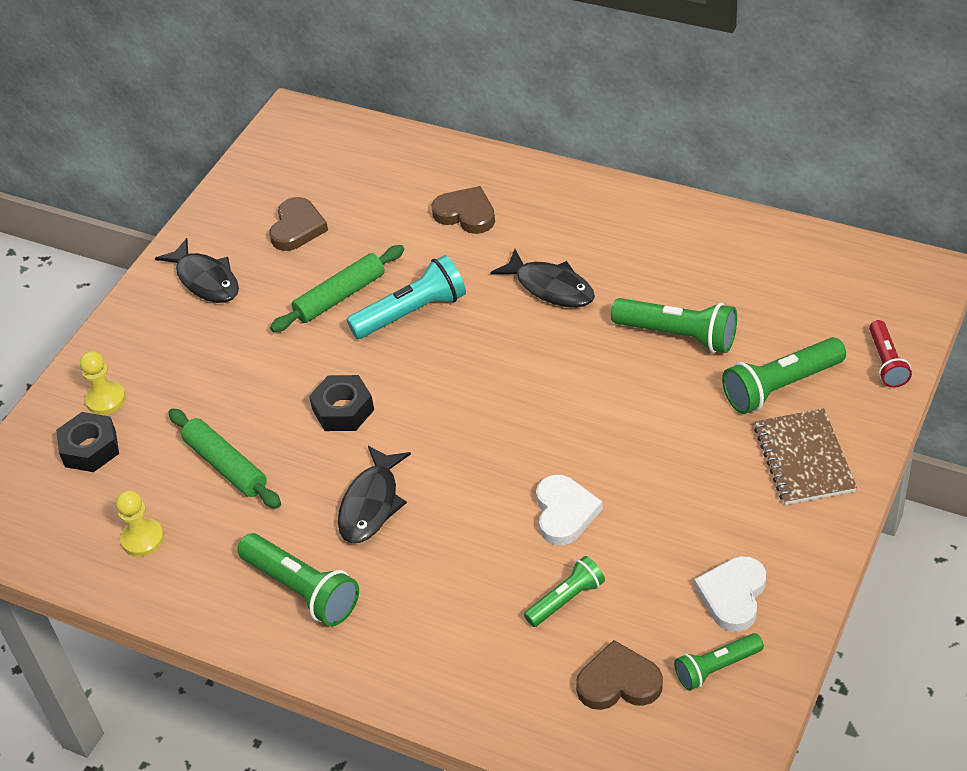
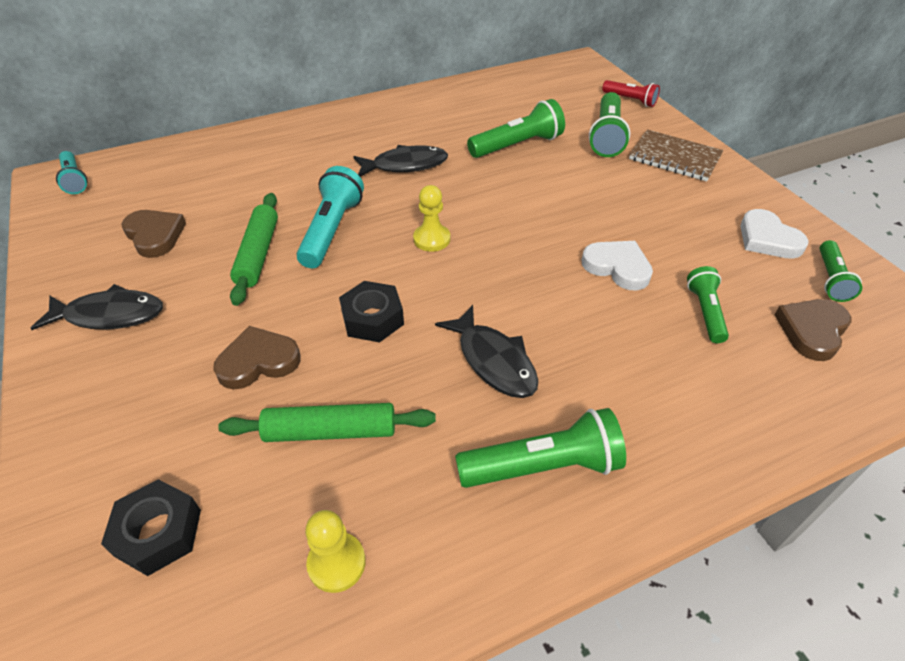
camera: 55 degrees left, 0 degrees up
yellow pawn [80,351,126,415] -> yellow pawn moved to [413,185,450,252]
brown heart [431,186,495,234] -> brown heart moved to [213,326,301,390]
none -> turquoise flashlight [56,151,88,194]

